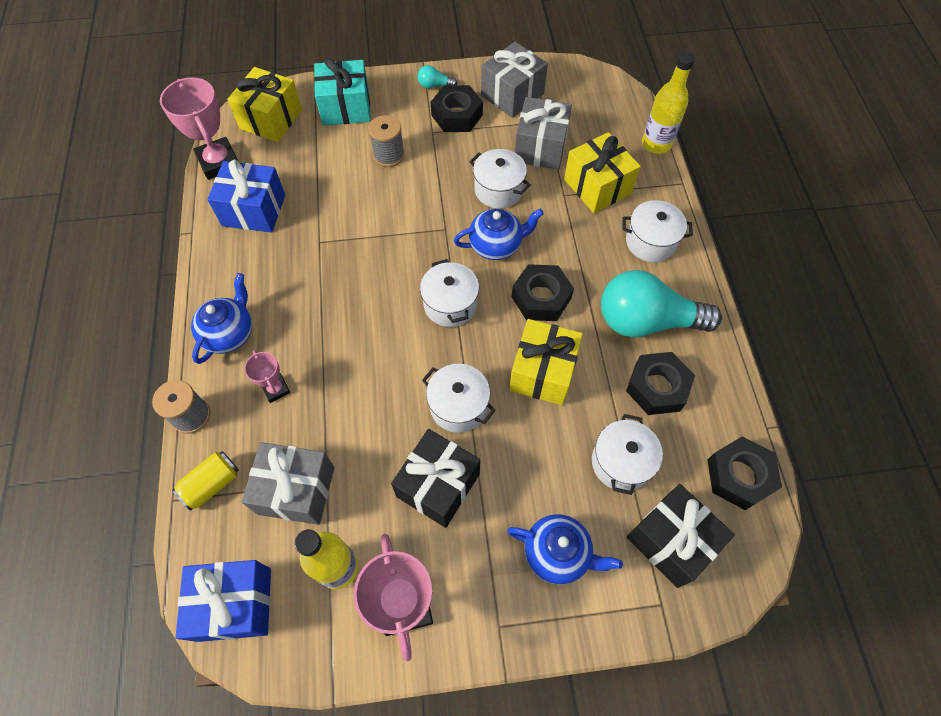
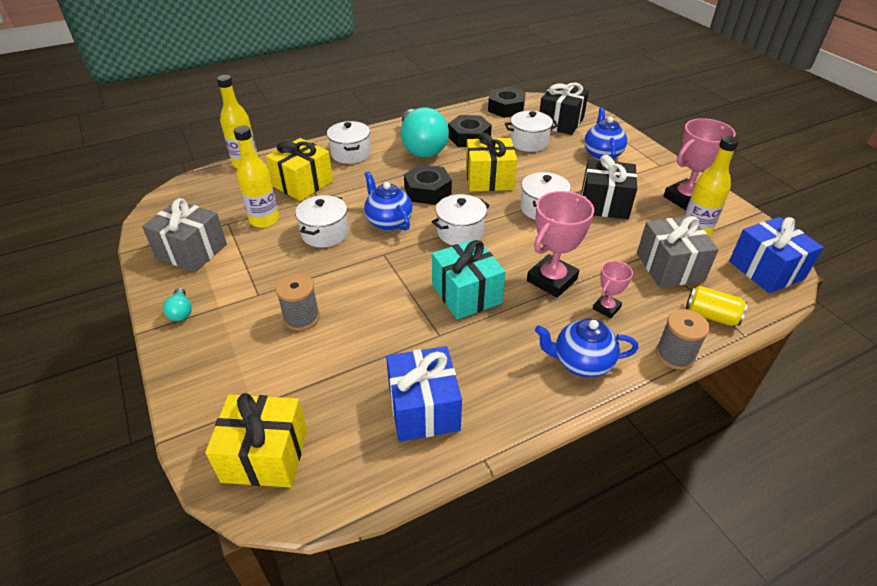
camera: 110 degrees left, 20 degrees down
pink trophy [160,77,239,180] -> pink trophy moved to [527,191,594,298]
turquoise gift [314,57,371,126] -> turquoise gift moved to [432,239,506,320]
black nut [431,85,483,132] -> none
grey gift [515,97,572,170] -> yellow bottle [234,125,279,228]

